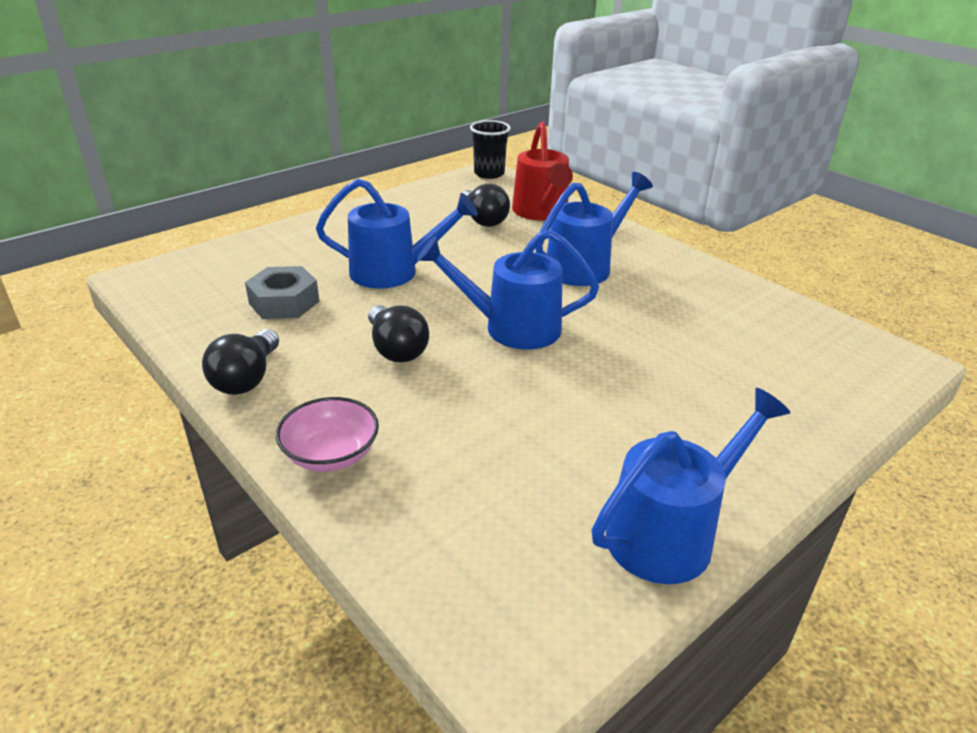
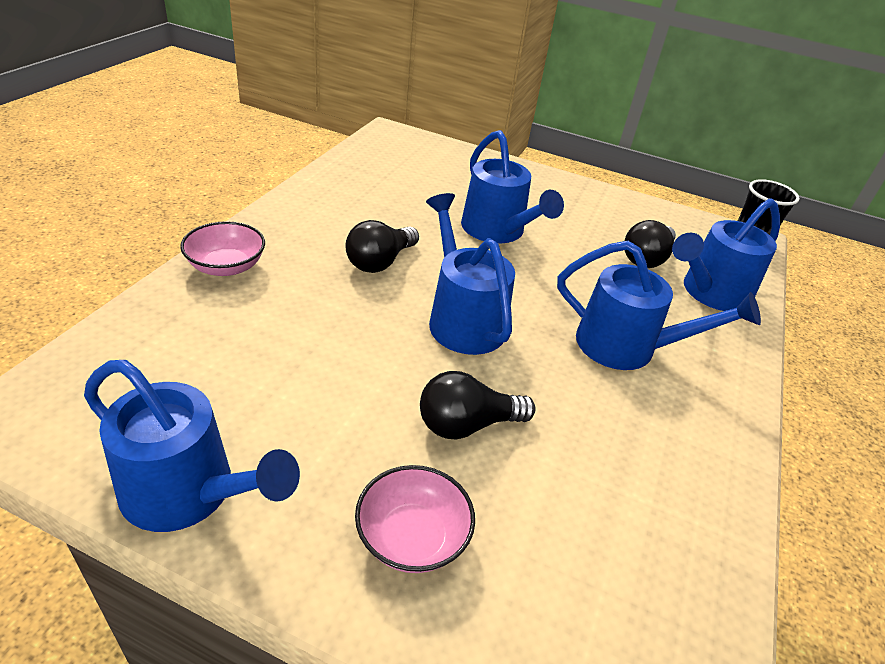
camera: 60 degrees right, 5 degrees up
black light bulb [202,329,279,395] -> black light bulb moved to [420,371,536,440]
grey nut [245,266,319,319] -> none
red watering can [512,122,573,221] -> blue watering can [672,198,780,311]
none -> pink bowl [355,465,475,573]

